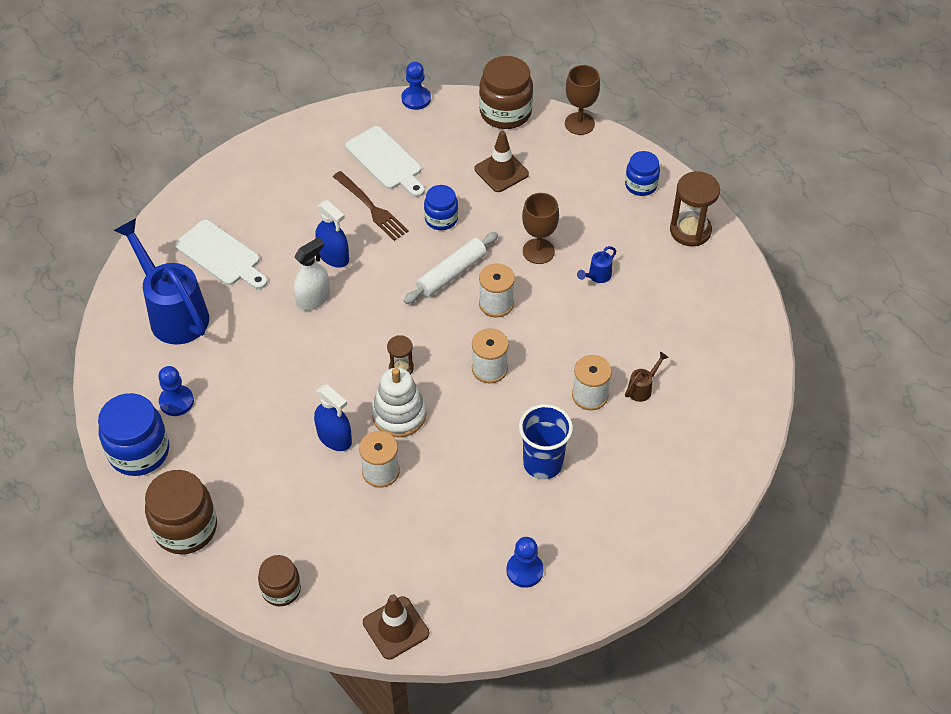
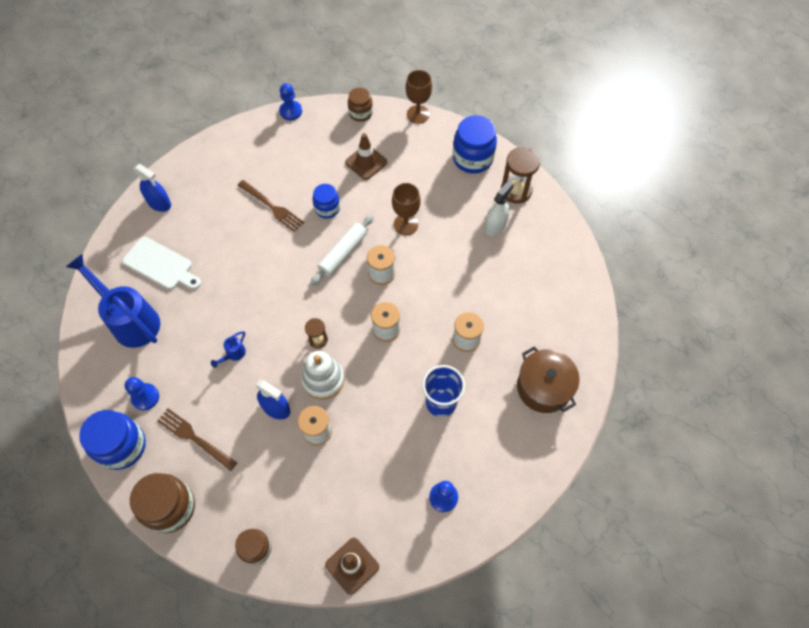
camera: 10 degrees left, 10 degrees up
white spray bottle [293,237,330,311] -> white spray bottle moved to [485,181,513,236]
blue spray bottle [315,200,349,268] -> blue spray bottle moved to [134,164,171,212]
white cutting board [345,126,425,197] -> none
brown jar [479,56,533,129] -> brown jar [348,87,373,122], size x0.60
blue watering can [577,246,616,283] -> blue watering can moved to [211,331,246,368]
blue jar [625,151,660,196] -> blue jar [453,115,497,174], size x1.66
brown watering can [625,352,669,402] -> none
none -> brown fork [157,409,237,471]
none -> brown pot [517,347,580,413]

